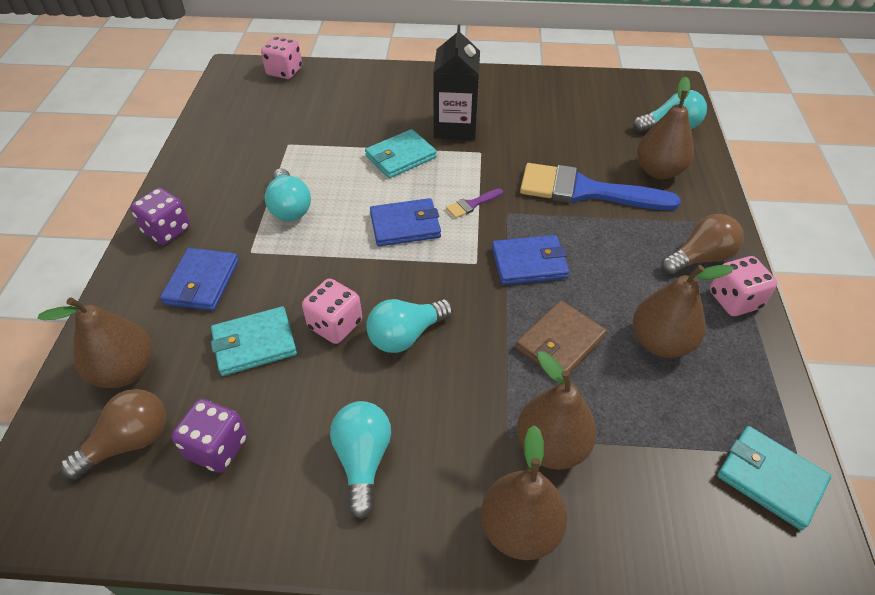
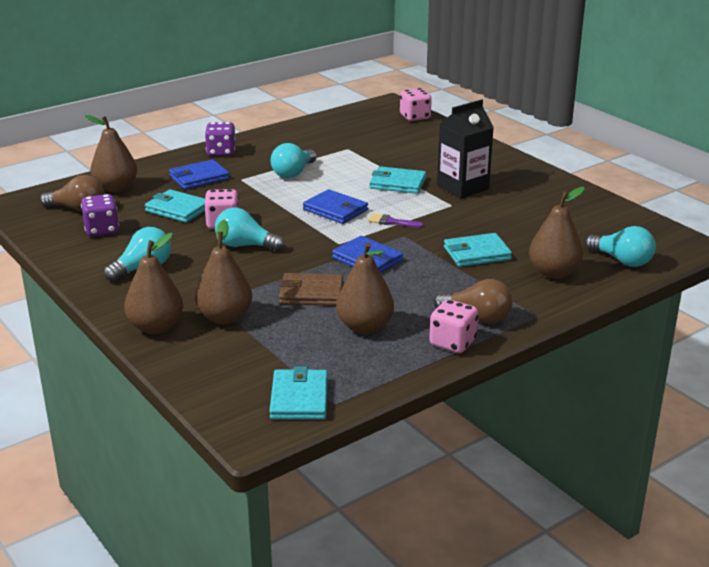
camera: 50 degrees right, 20 degrees down
blue brush [520,163,680,210] -> turquoise wallet [444,233,512,267]

